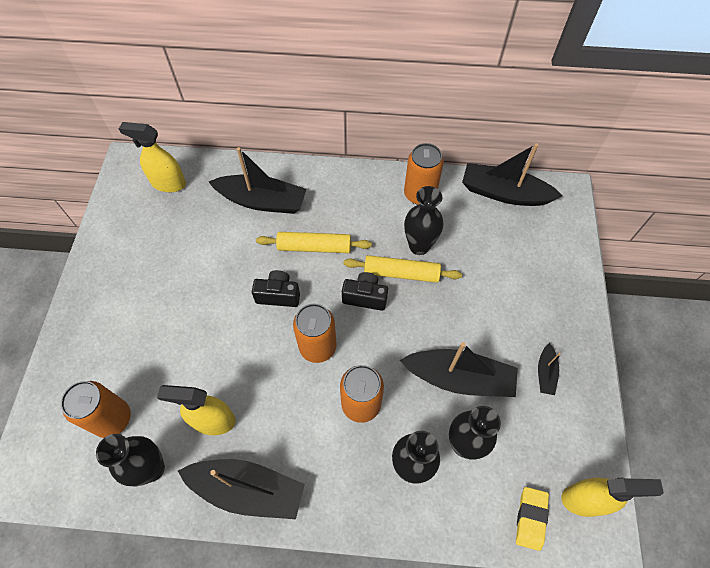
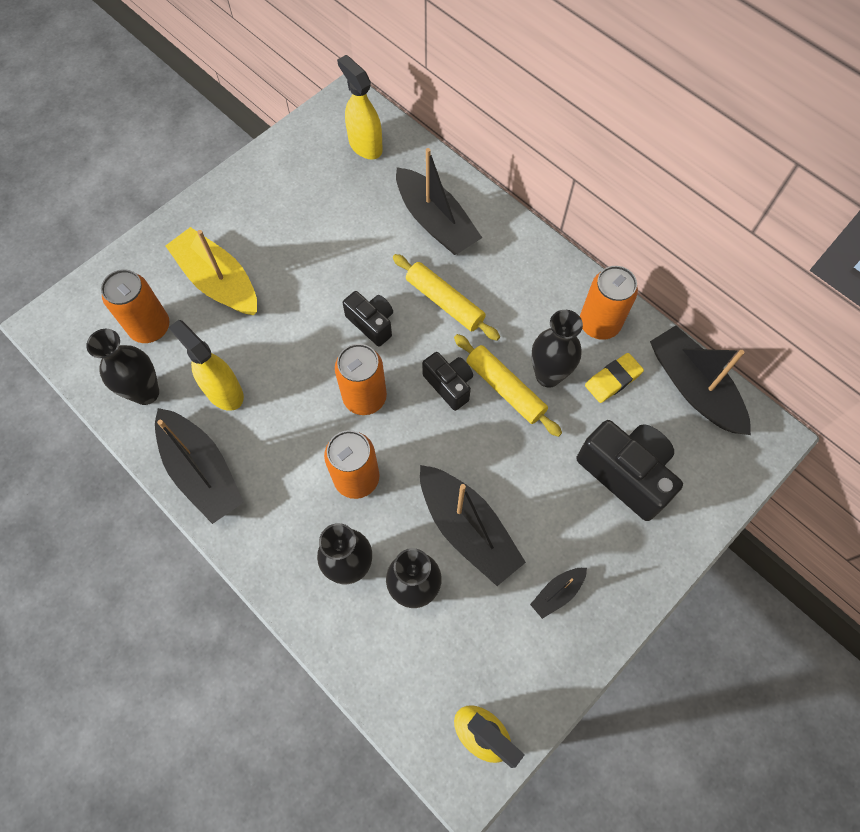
camera: 40 degrees right, 5 degrees up
yellow eraser [516,487,549,551] -> yellow eraser moved to [585,353,644,403]
none -> yellow boat [165,227,257,315]
none -> black camera [576,420,683,521]

